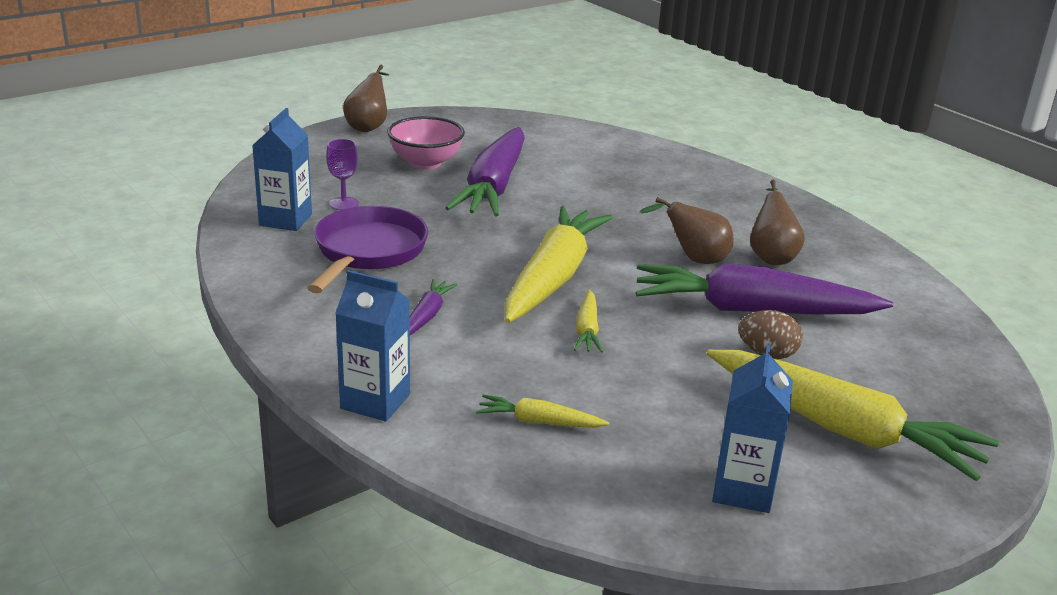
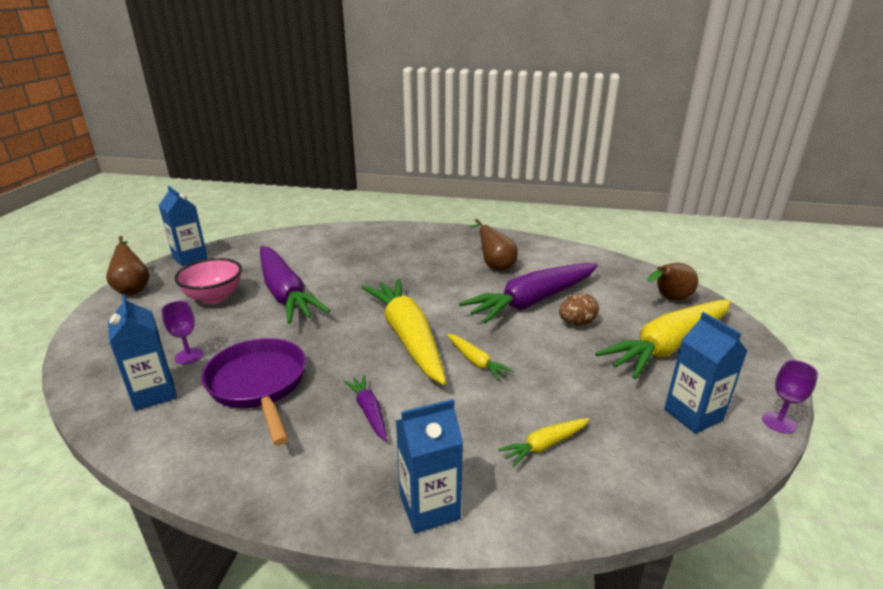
camera: 40 degrees left, 0 degrees up
brown pear [639,197,734,264] -> brown pear moved to [647,263,698,301]
yellow carrot [707,350,999,481] -> yellow carrot turned 150 degrees clockwise [595,300,731,379]
none -> blue carton [158,186,208,266]
none -> purple goblet [762,360,818,433]

